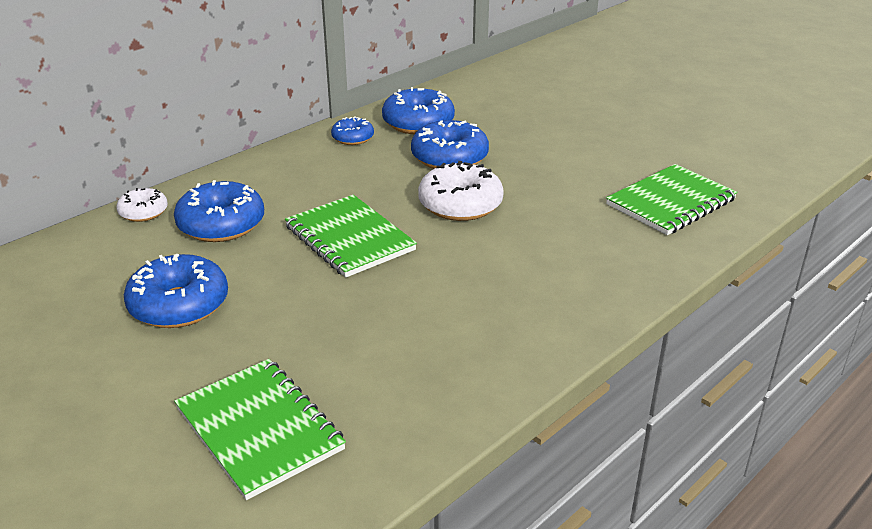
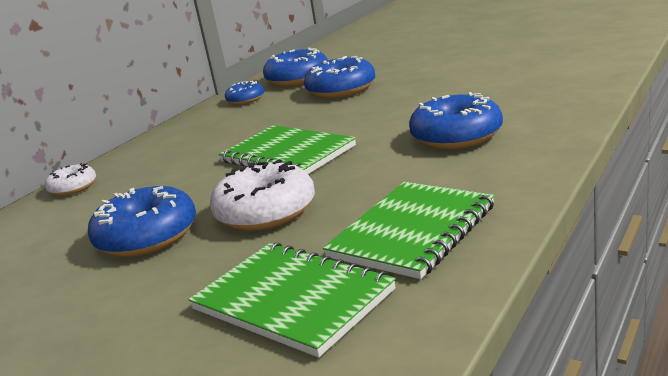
camera: 10 degrees left, 10 degrees down
blue donut [174,180,264,242] -> blue donut moved to [409,92,503,149]
white donut [418,161,504,221] -> white donut moved to [210,159,315,231]
green notebook [606,164,738,235] -> green notebook moved to [323,182,495,279]

